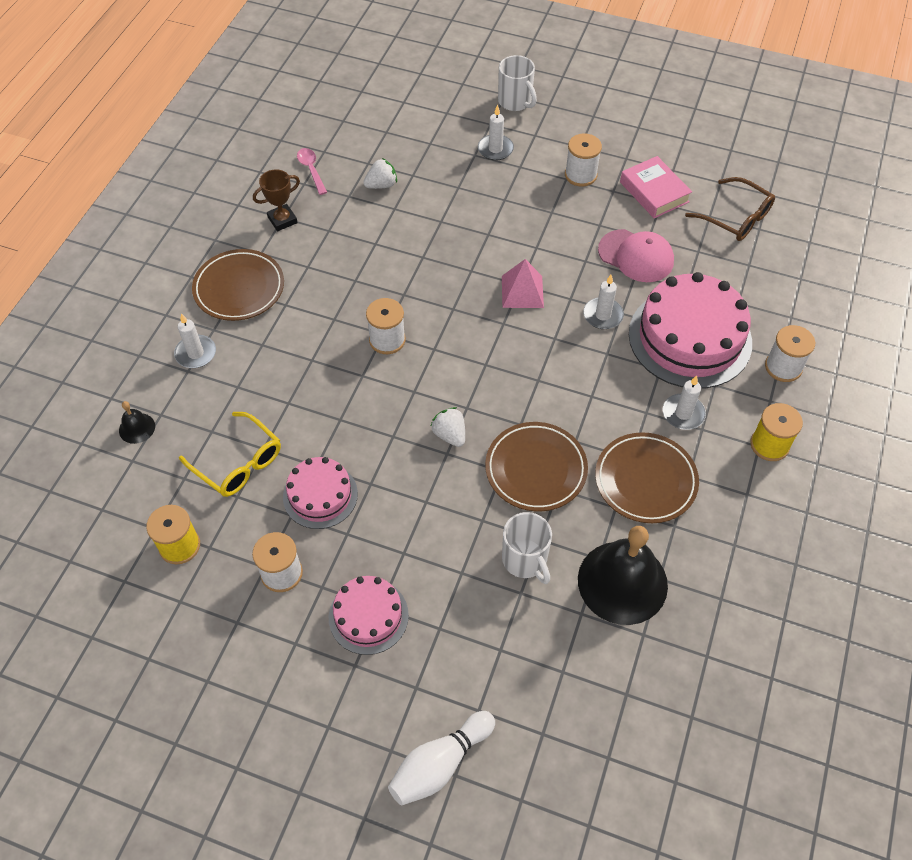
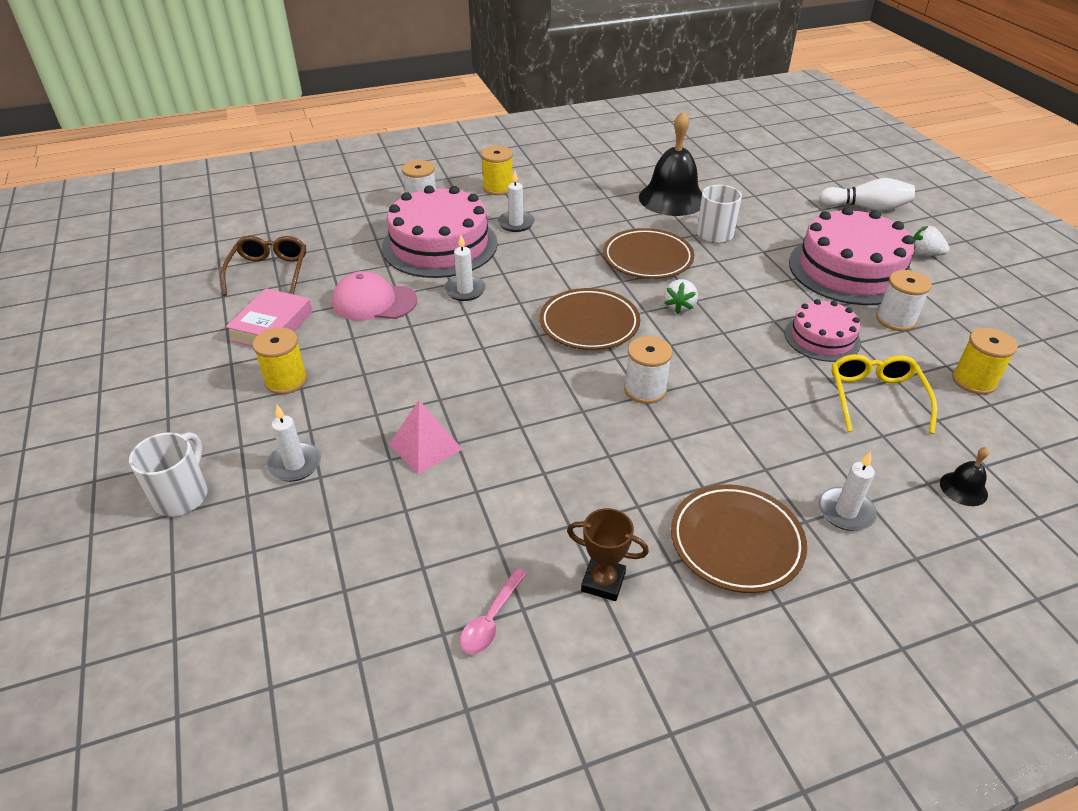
camera: 130 degrees left, 15 degrees down
pink cake [329,576,409,655] -> pink cake [789,207,915,305], size x1.81
white strawberry [363,158,397,189] -> white strawberry moved to [913,226,950,256]
pink pyramid [502,259,544,308] -> pink pyramid moved to [389,400,462,475]
white spool [565,133,602,187] -> yellow spool [252,327,308,394]
brown plate [595,432,699,523] -> brown plate moved to [540,288,640,350]
pink cap [598,229,674,282] -> pink cap turned 75 degrees counterclockwise [332,271,417,321]

